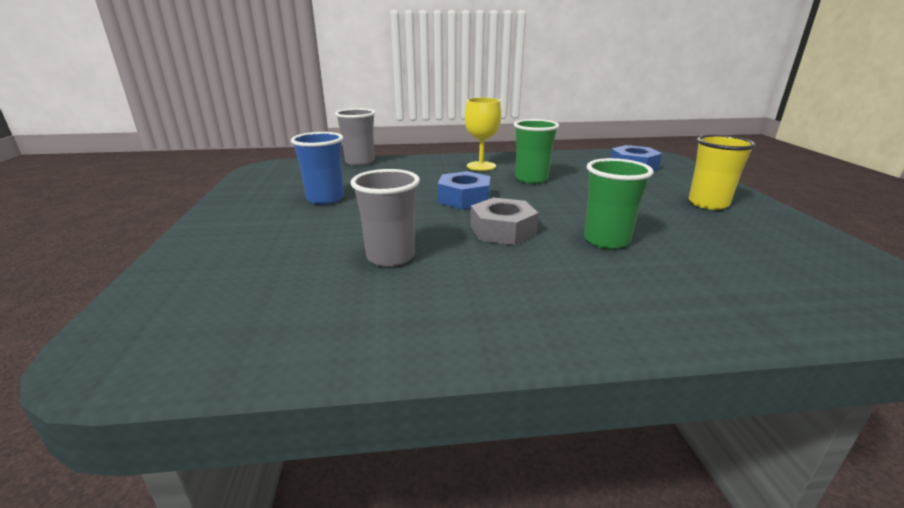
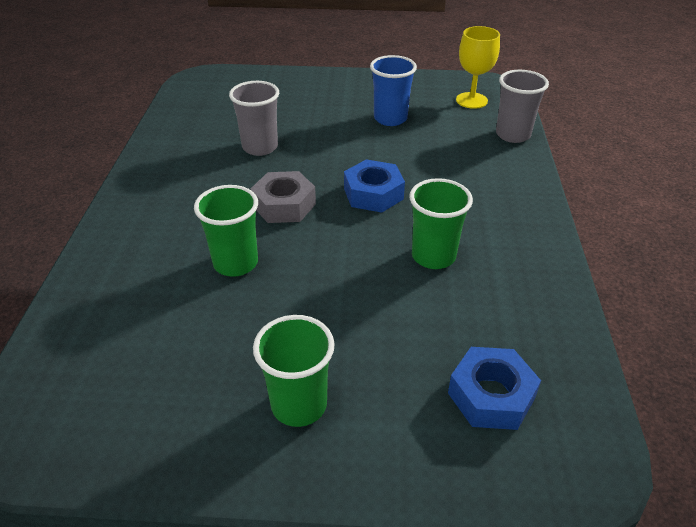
camera: 100 degrees right, 15 degrees up
yellow goblet [465,98,501,171] -> yellow goblet moved to [456,26,500,109]
yellow cup [689,135,756,210] -> green cup [253,315,335,427]

